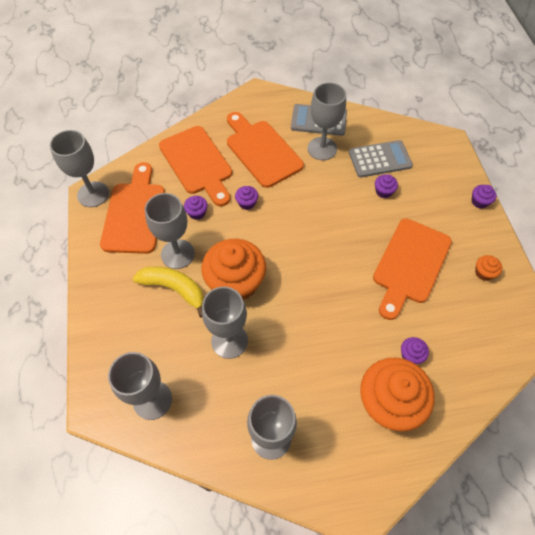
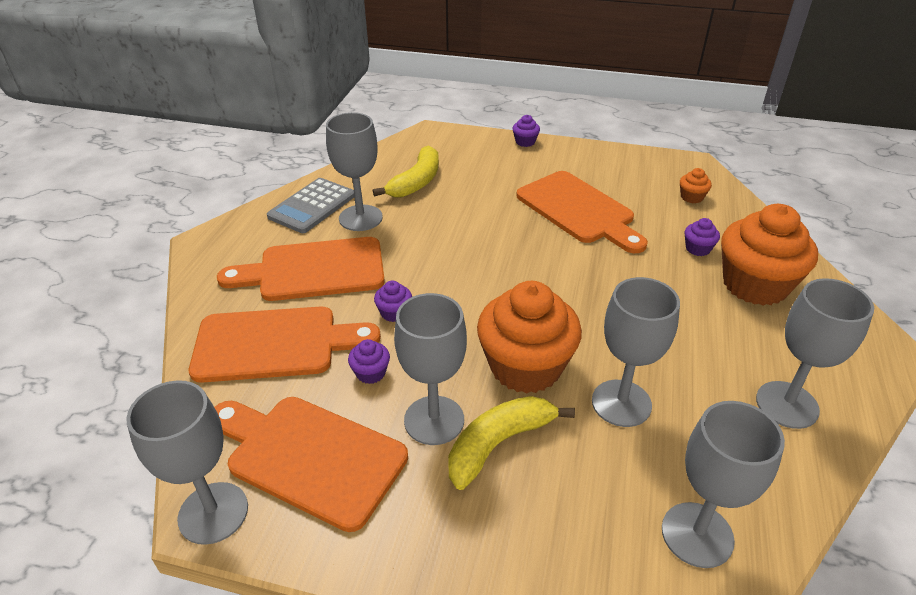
camera: 65 degrees left, 20 degrees down
grey calculator [349,140,413,178] -> yellow banana [373,145,439,197]
purple cupcake [375,174,398,198] -> none
orange cupcake [475,255,502,281] -> orange cupcake moved to [680,168,712,203]

